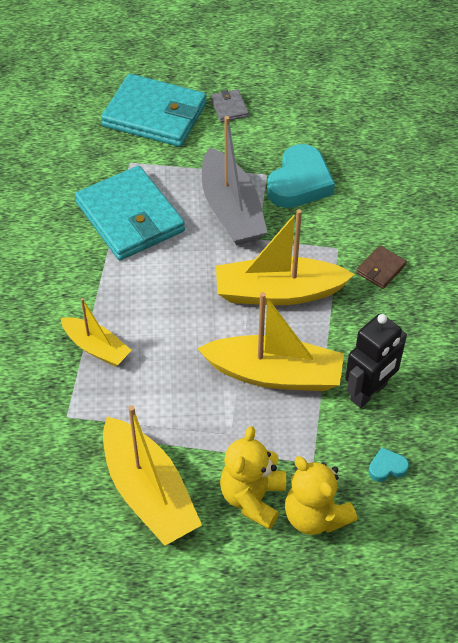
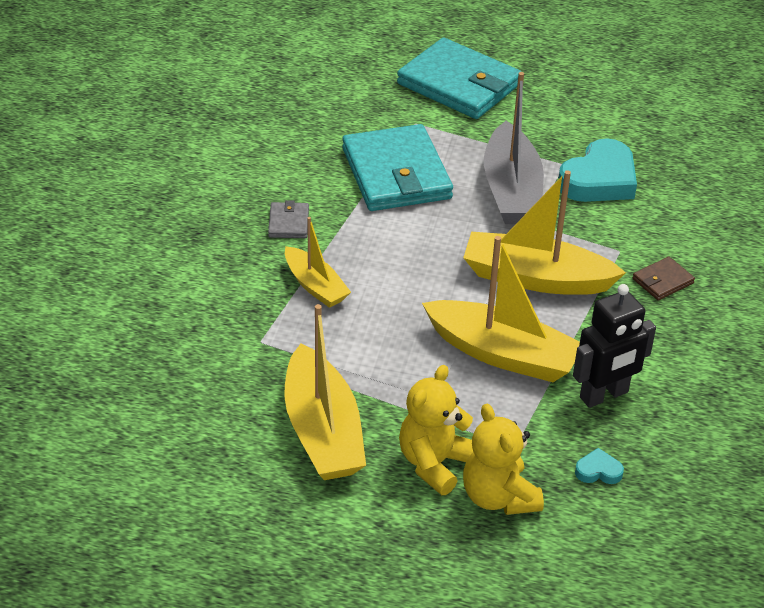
camera: 15 degrees right, 10 degrees down
grey wallet [211,89,249,122] -> grey wallet moved to [268,200,309,238]

